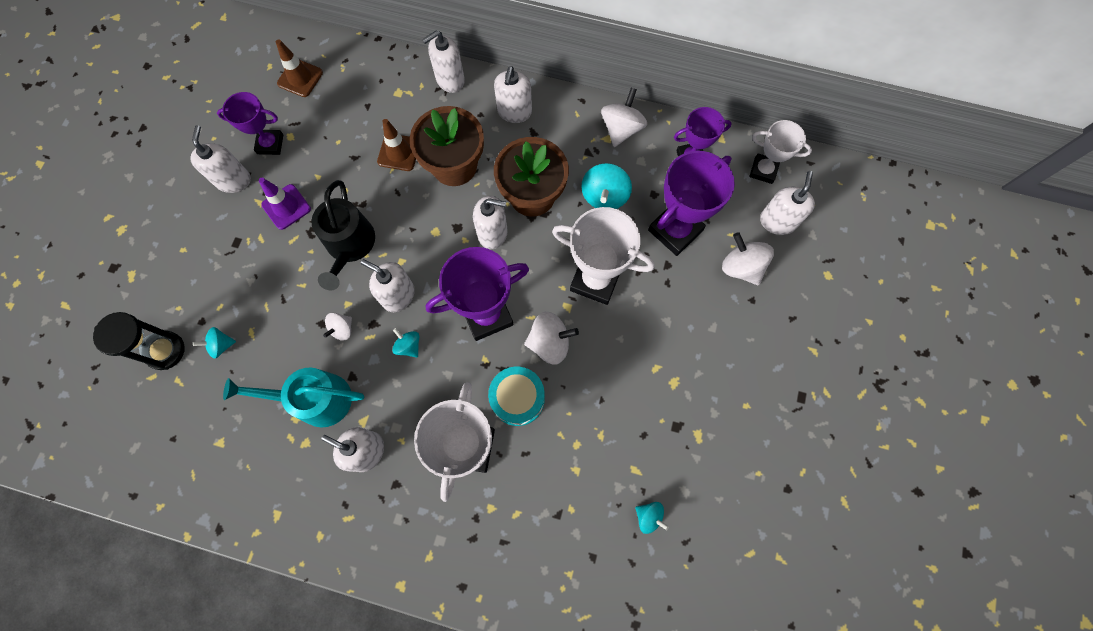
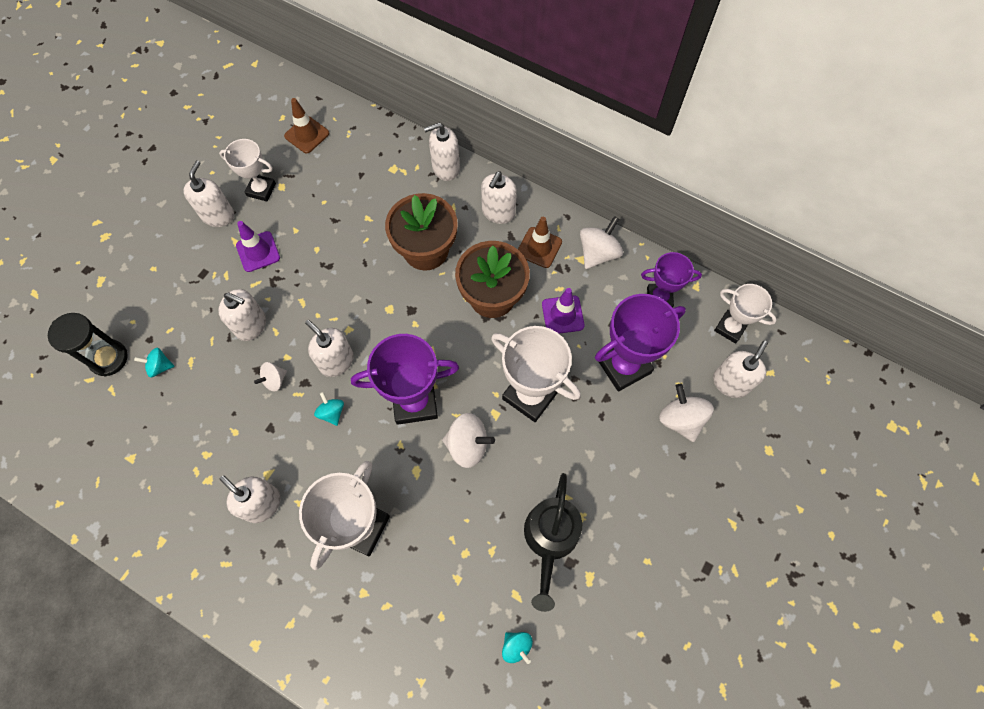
camera: 15 degrees right, 5 degrees down
purple trophy [217,92,283,155] -> white trophy [219,139,276,201]
turquoise watering can [223,368,364,428] -> none
black watering can [311,180,375,290] -> black watering can moved to [524,473,582,612]
brown traffic cone [377,119,416,171] -> brown traffic cone moved to [518,217,562,268]
white soap dispenser [473,196,508,249] -> white soap dispenser moved to [218,289,266,341]
turquoise drum [488,367,545,426] -> none
turquoise spinning top [581,163,632,209] -> purple traffic cone [542,288,585,334]

